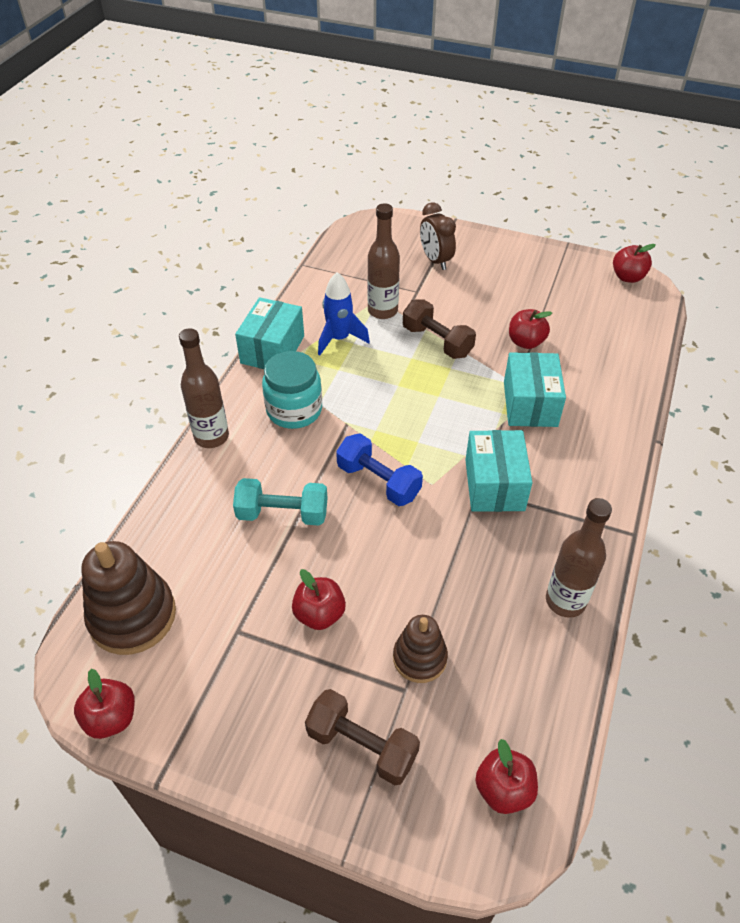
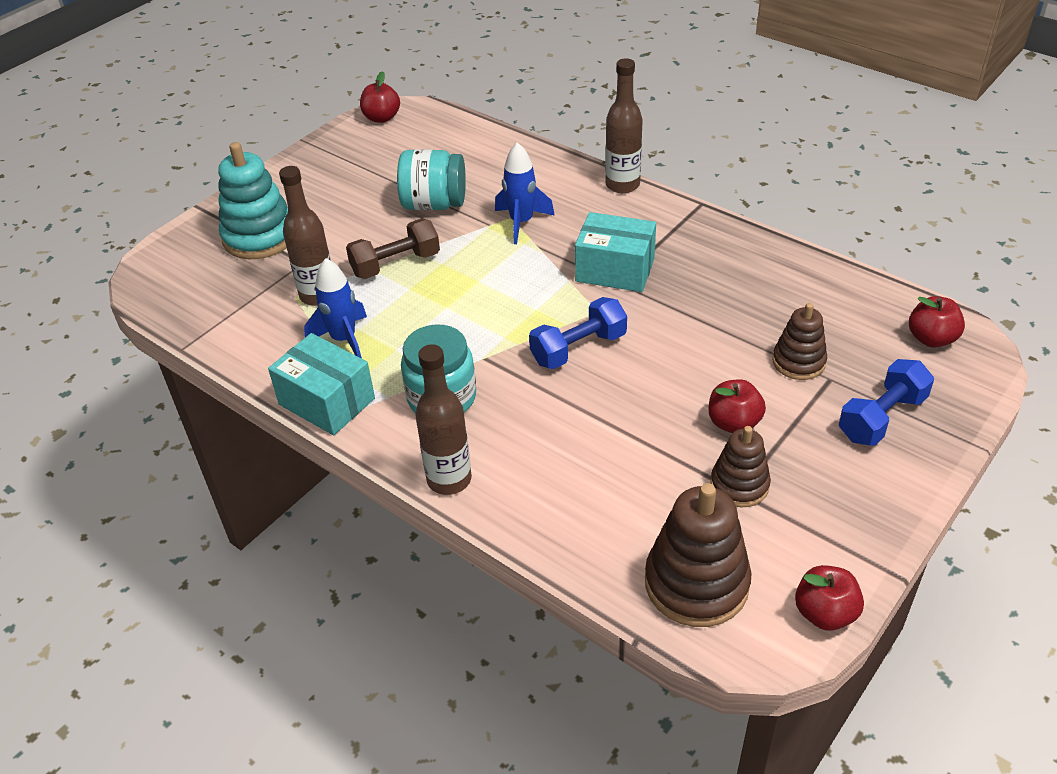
camera: 70 degrees left, 5 degrees down
turquoise dumbbell [233,478,328,526] -> none
brown dumbbell [305,689,420,785] -> blue dumbbell [839,359,934,446]
brown clock [420,202,456,270] -> turquoise stacking toy [218,142,288,259]
turquoise box [504,352,566,427] -> blue rocket [495,143,555,244]
red apple [509,309,552,349] -> turquoise jar [397,149,466,210]
brown bottle [546,498,612,618] -> brown bottle moved to [605,58,643,193]
none -> brown stacking toy [710,426,771,507]

